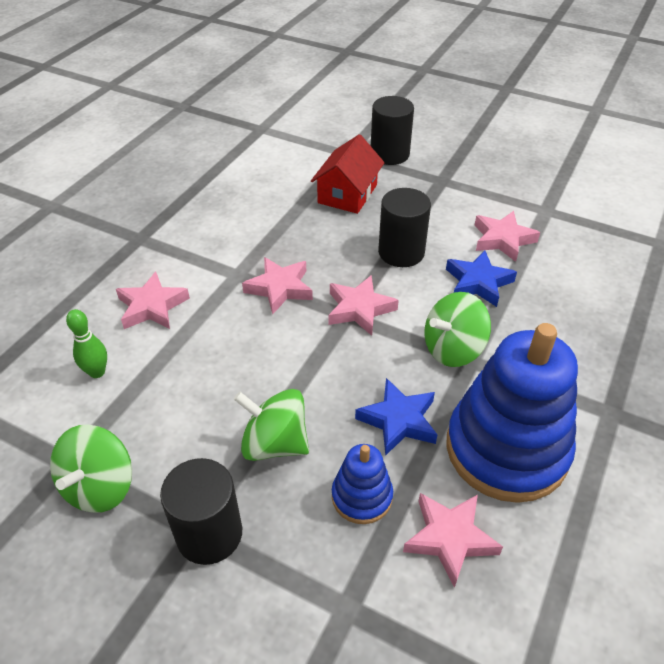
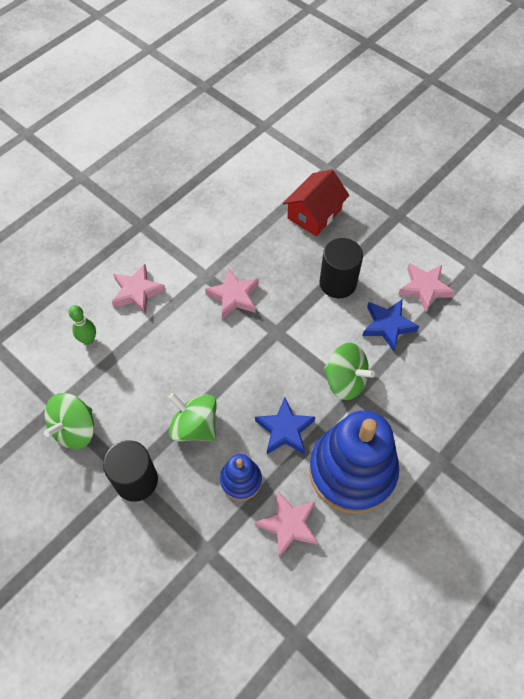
camera: 15 degrees right, 15 degrees up
pink star [328,275,399,336] -> none
black cylinder [371,96,414,165] -> none
green spinning top [424,292,491,367] -> green spinning top turned 135 degrees counterclockwise [324,343,375,400]

